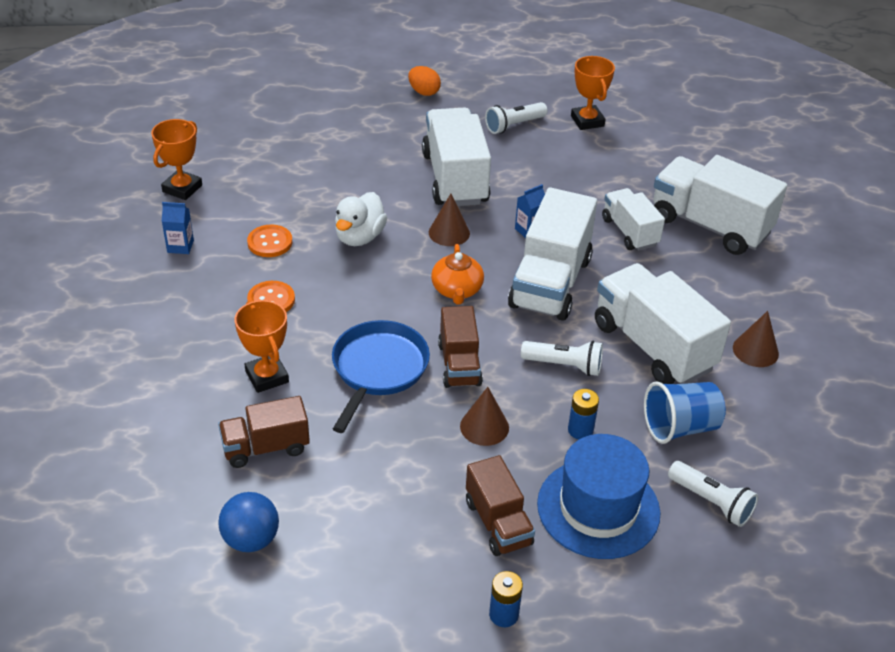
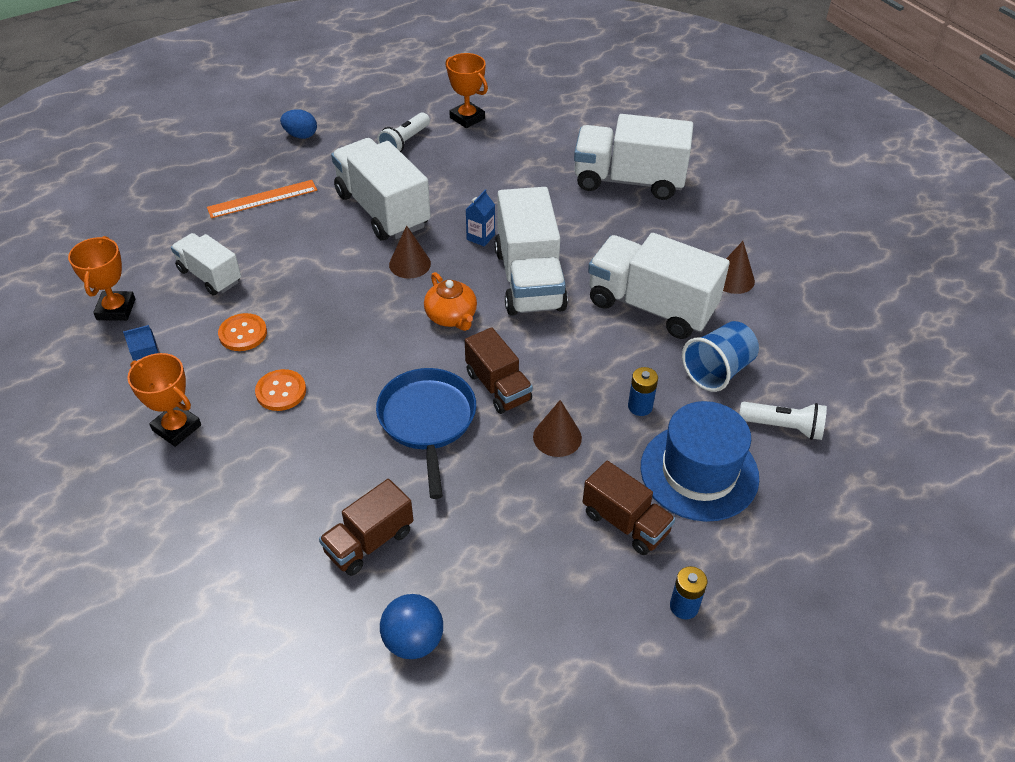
camera: 25 degrees left, 5 degrees up
orange trophy [235,300,289,393] -> orange trophy moved to [127,353,201,447]
white duck [335,192,387,246] -> none
orange egg [408,66,441,96] -> blue egg [280,109,317,139]
white flashlight [521,341,603,376] -> none
white truck [602,188,665,251] -> white truck moved to [171,233,241,295]
none -> orange ruler [207,180,317,218]

